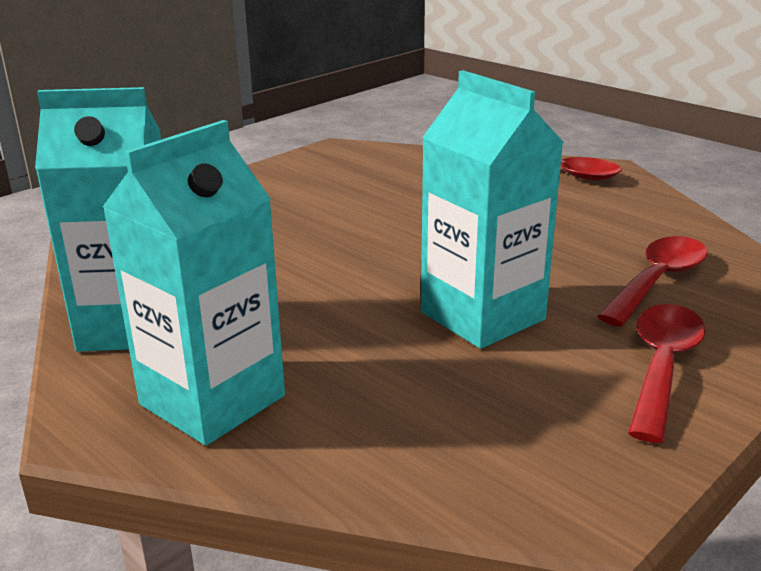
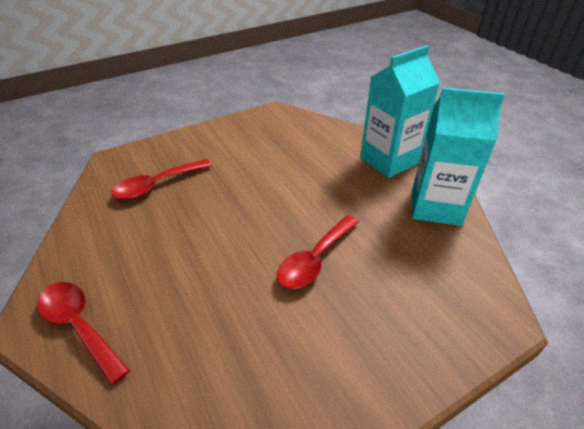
camera: 165 degrees left, 15 degrees up
turquoise carton [421,70,564,349] -> none
red spoon [628,304,706,443] -> red spoon moved to [277,215,359,289]

